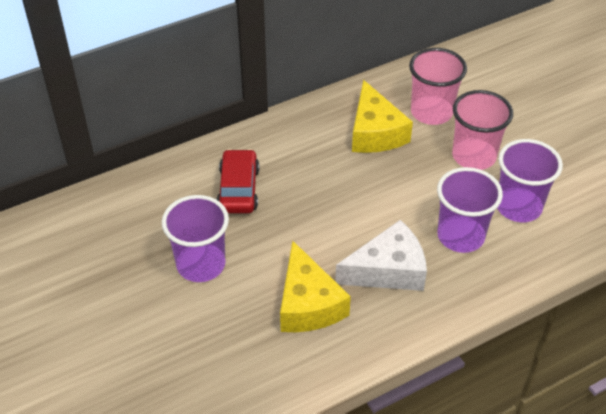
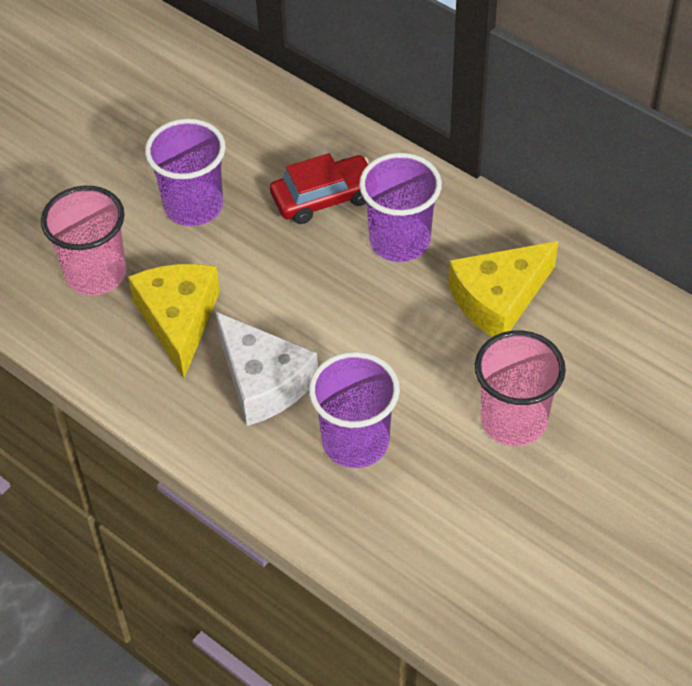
camera: 70 degrees right, 5 degrees up
yellow cheese [280,241,351,332] -> yellow cheese turned 120 degrees clockwise [128,264,220,378]
pink cup [409,48,467,125] -> pink cup moved to [41,186,126,295]
purple cup [497,139,563,222] -> purple cup moved to [359,153,442,262]

